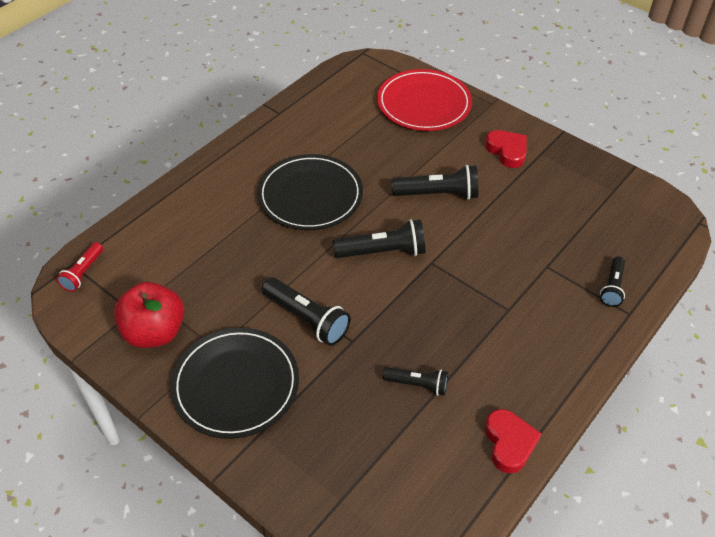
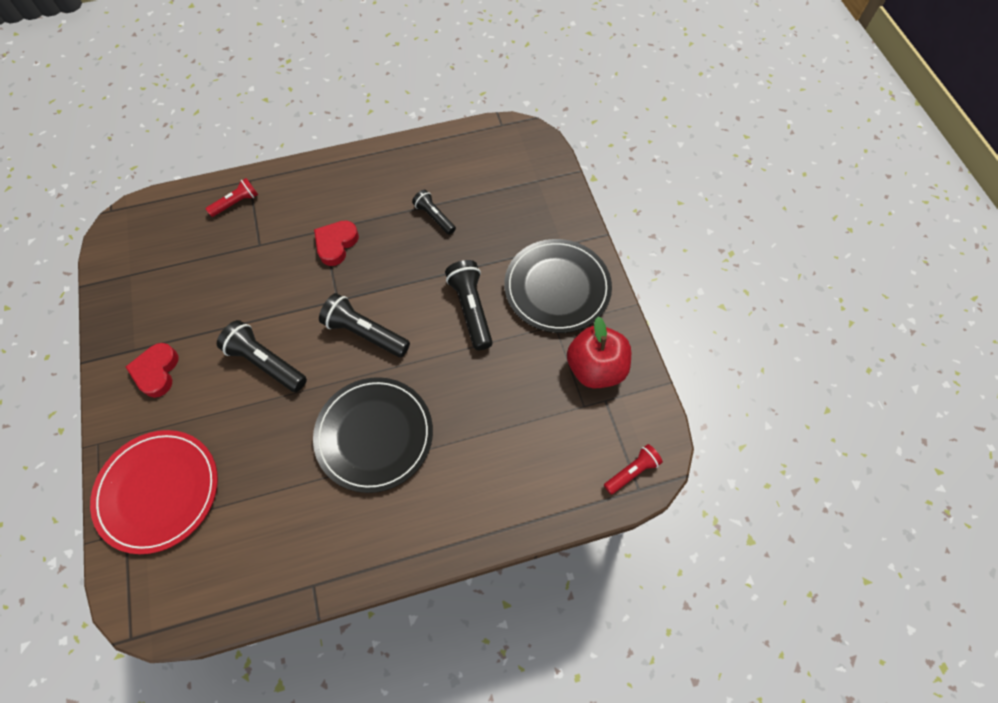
camera: 145 degrees left, 15 degrees up
red heart [485,409,542,473] -> red heart moved to [314,221,359,266]
black flashlight [600,256,625,307] -> red flashlight [206,178,258,217]

